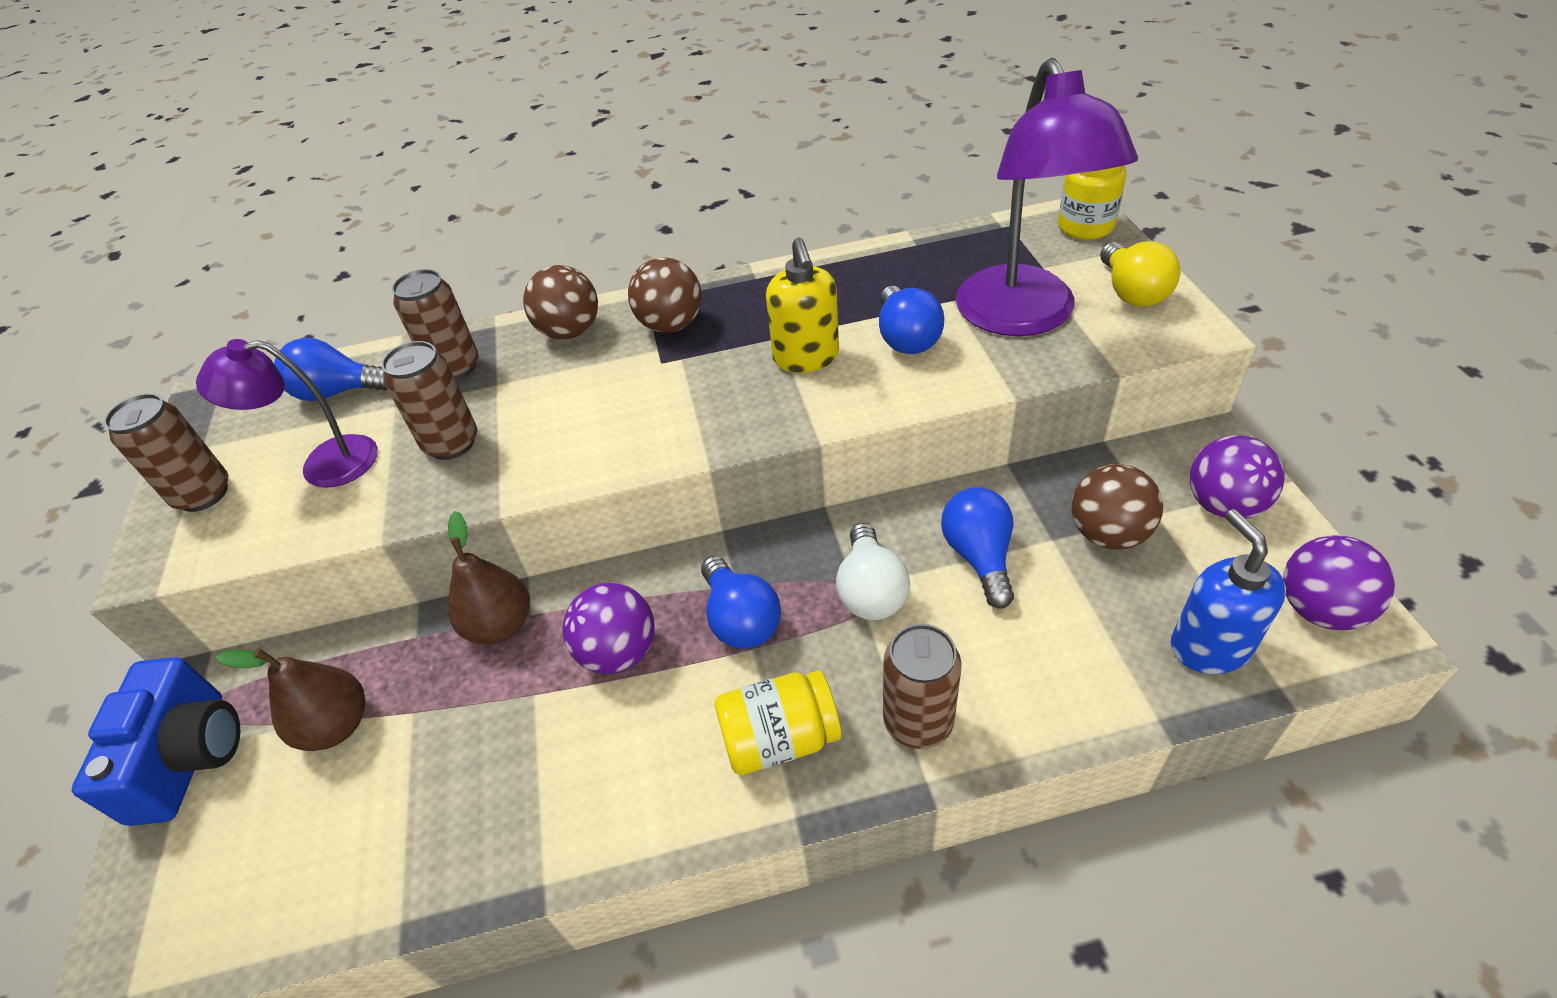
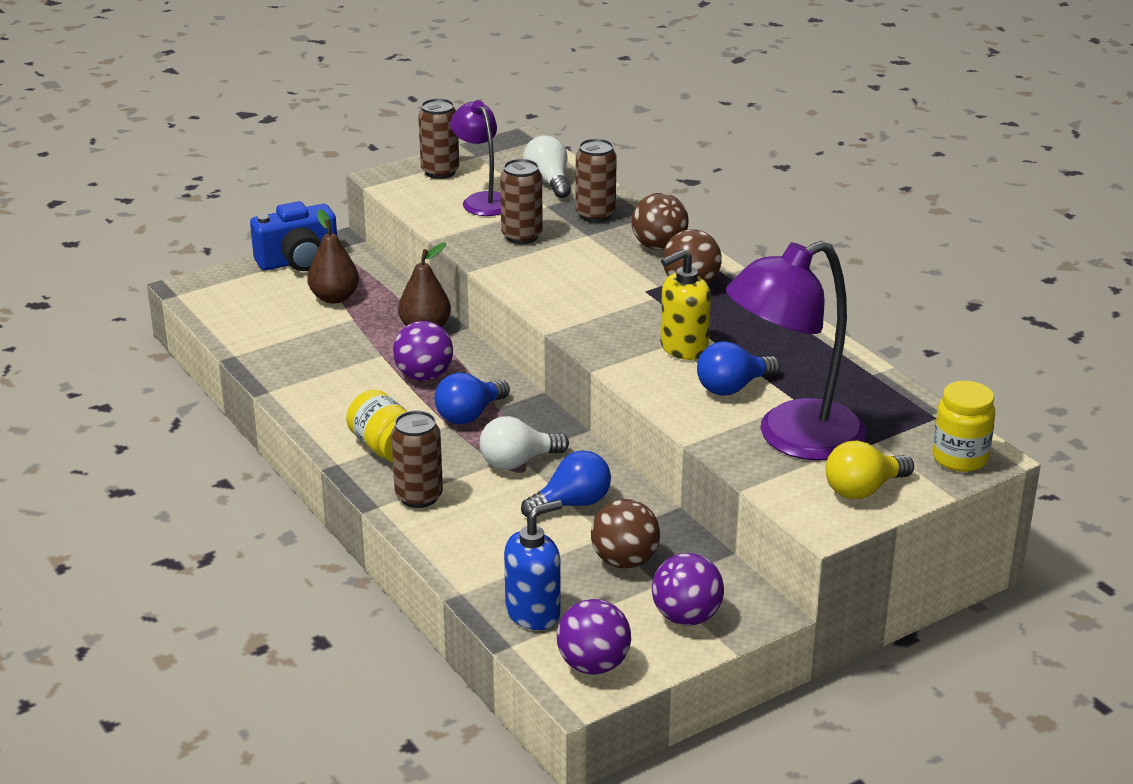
camera: 65 degrees right, 15 degrees down
blue light bulb [274,338,388,401] -> white light bulb [523,135,571,198]

